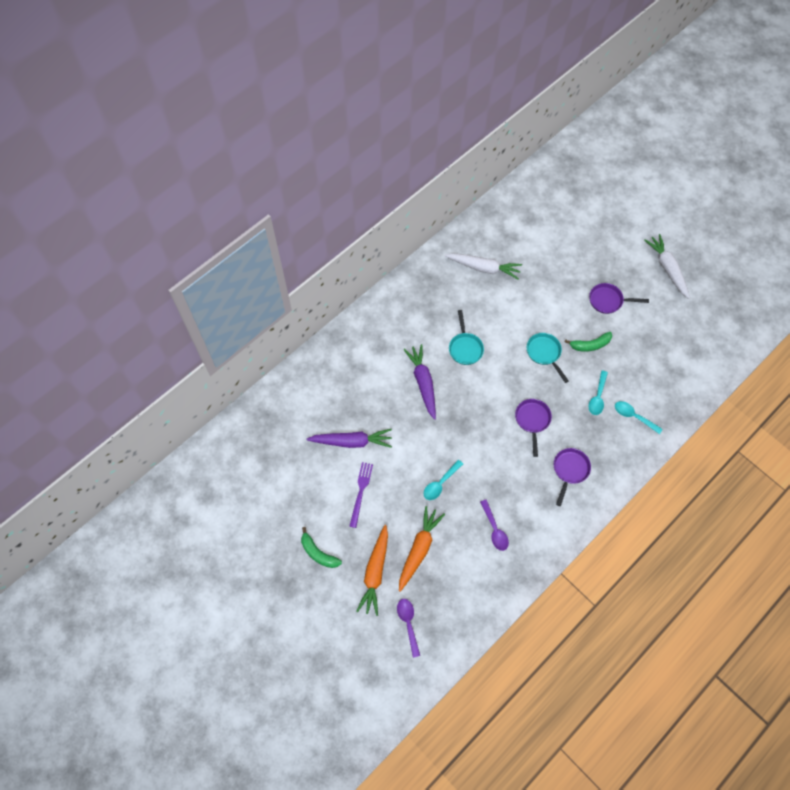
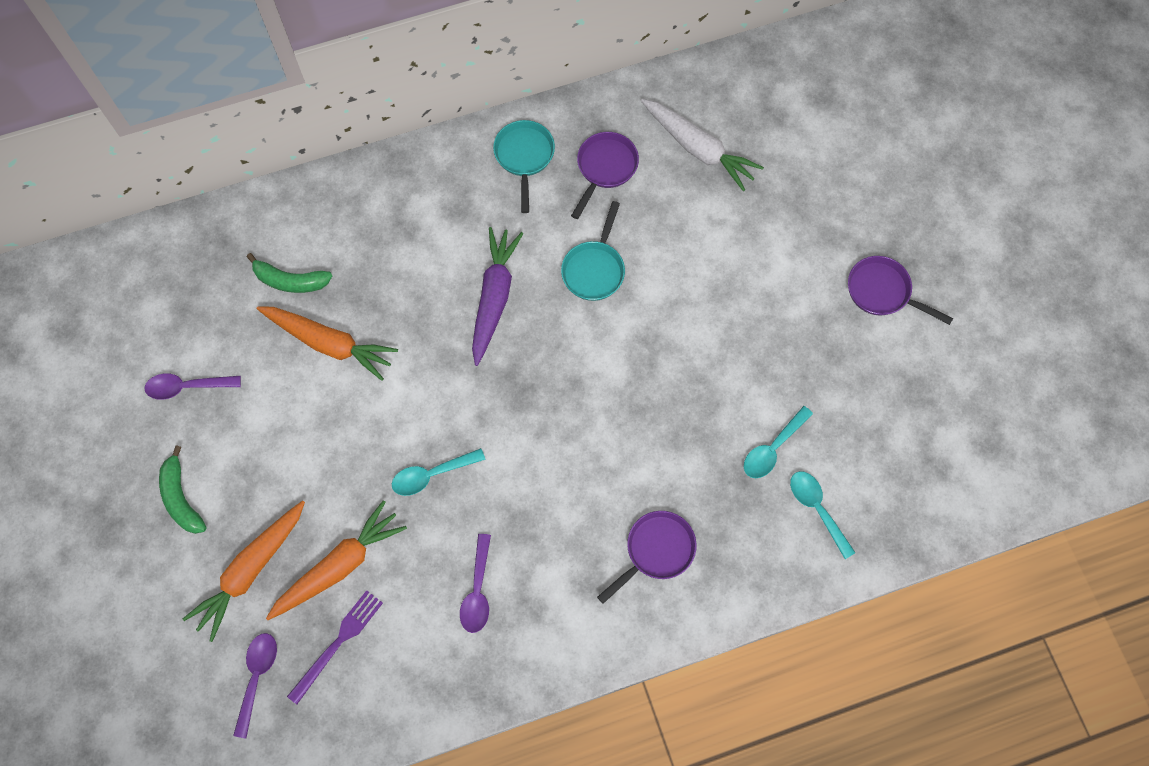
camera: 25 degrees right, 5 degrees up
purple carrot [306,429,392,448] -> orange carrot [257,306,398,381]
purple fork [349,462,373,528] -> purple fork moved to [287,590,383,704]
purple pan [515,399,552,457] -> purple pan moved to [571,132,639,219]
turquoise pan [526,333,569,383] -> turquoise pan moved to [493,120,555,213]
green banana [565,332,612,352] -> green banana moved to [247,253,332,293]
white carrot [644,234,690,299] -> none
none -> purple spoon [144,373,241,400]

